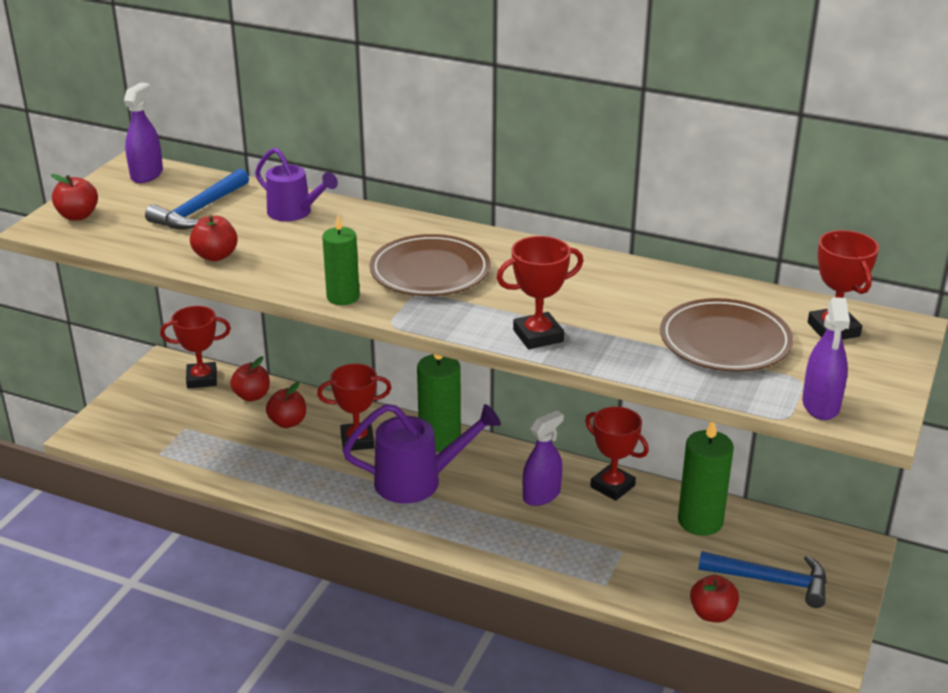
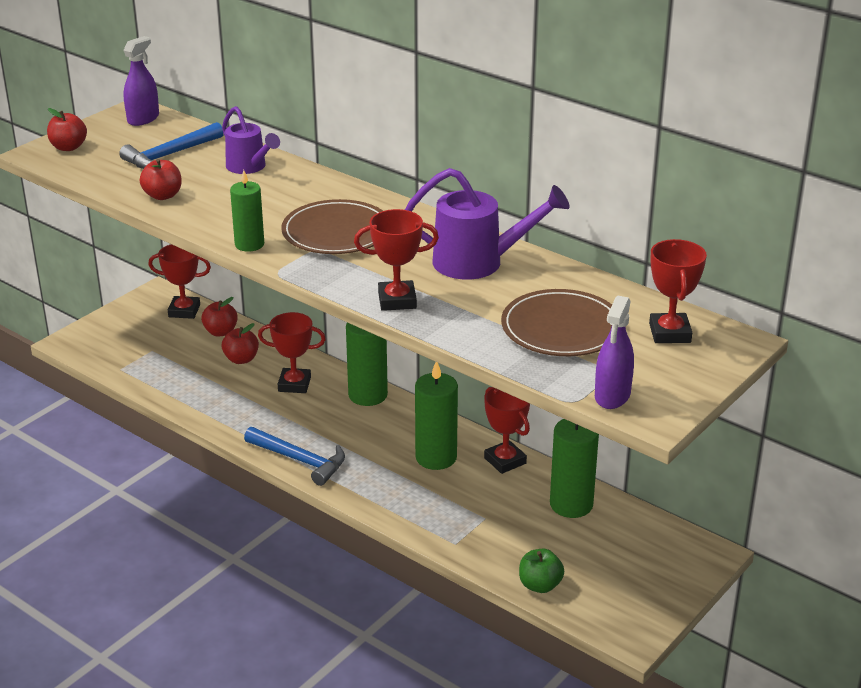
camera: 15 degrees right, 0 degrees up
purple watering can [343,404,501,503] -> purple watering can moved to [405,168,570,280]
purple spray bottle [523,410,564,506] -> green candle [415,362,458,470]
red apple [690,575,739,622] -> green apple [519,549,564,593]
blue hammer [698,551,827,608] -> blue hammer moved to [244,427,345,486]

